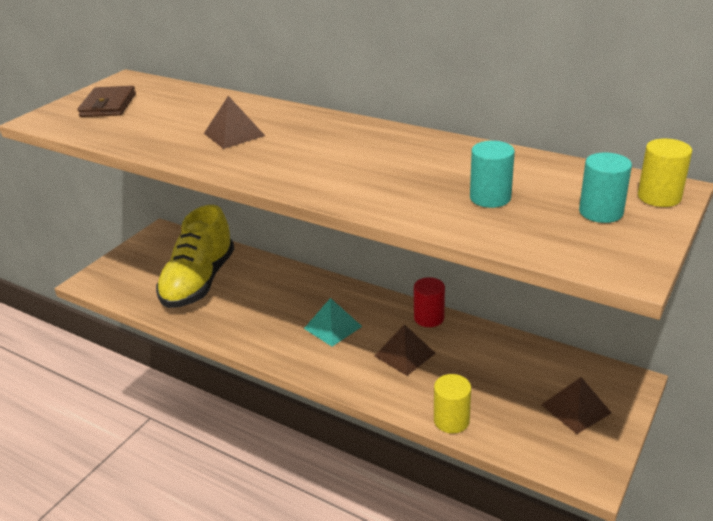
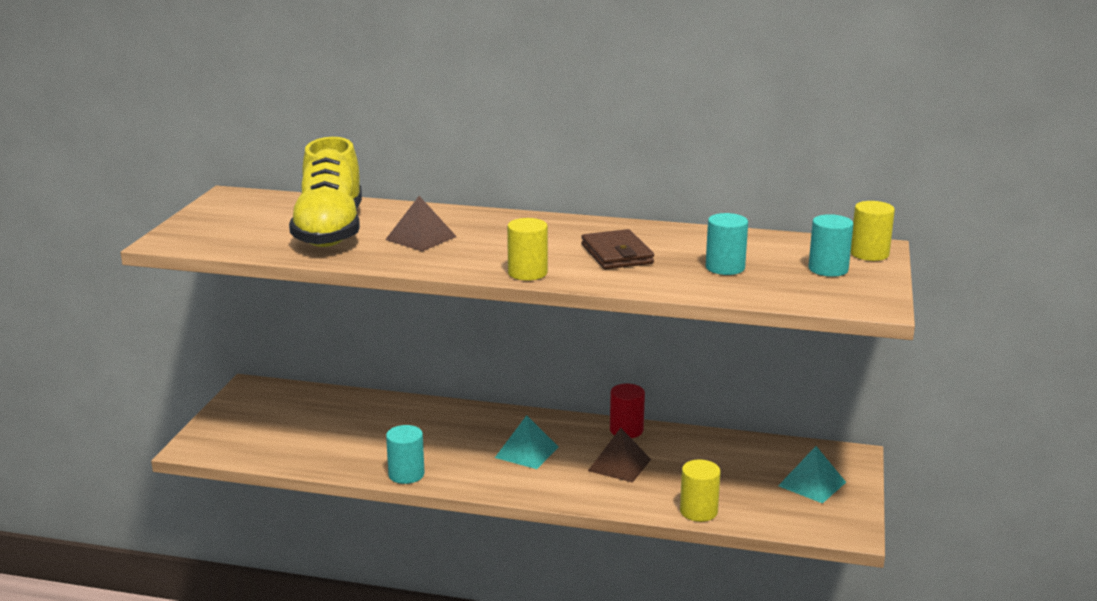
camera: 20 degrees left, 10 degrees down
brown wallet [77,86,136,117] -> brown wallet moved to [581,229,654,269]
yellow shoe [156,205,234,308] -> yellow shoe moved to [289,137,362,247]
brown pyramid [541,377,611,434] -> turquoise pyramid [778,446,846,504]
none -> turquoise cylinder [386,425,425,484]
none -> yellow cylinder [507,218,548,280]

